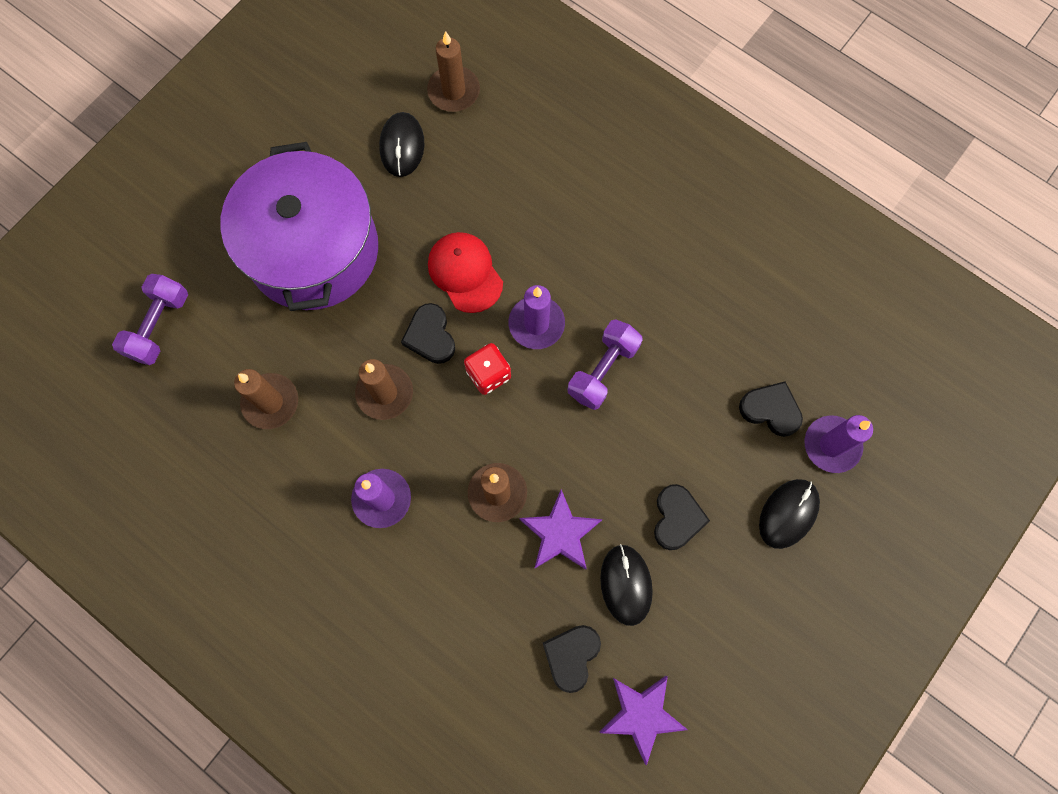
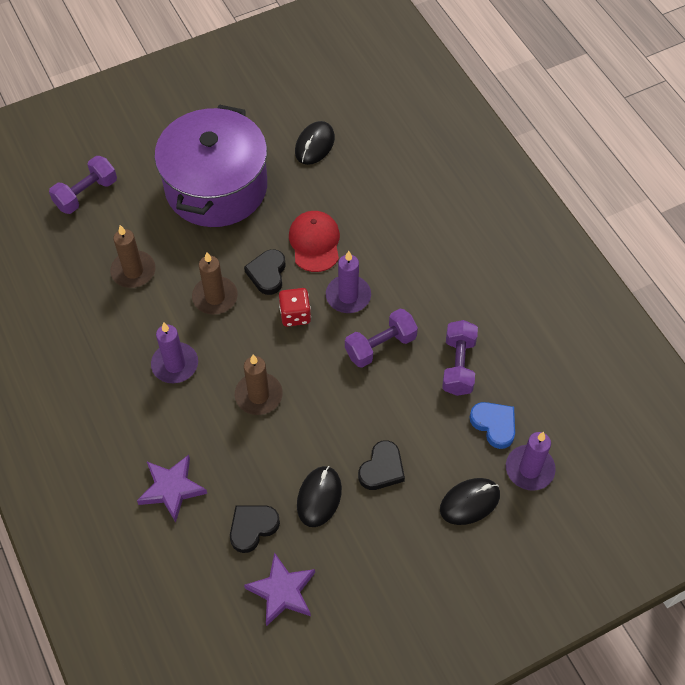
camera: 25 degrees right, 15 degrees down
brown candle [427,31,480,112] -> none
purple star [519,489,603,570] -> purple star moved to [137,455,207,522]
black heart [739,381,803,437] -> blue heart [470,402,515,449]
none -> purple dumbbell [442,320,478,396]

